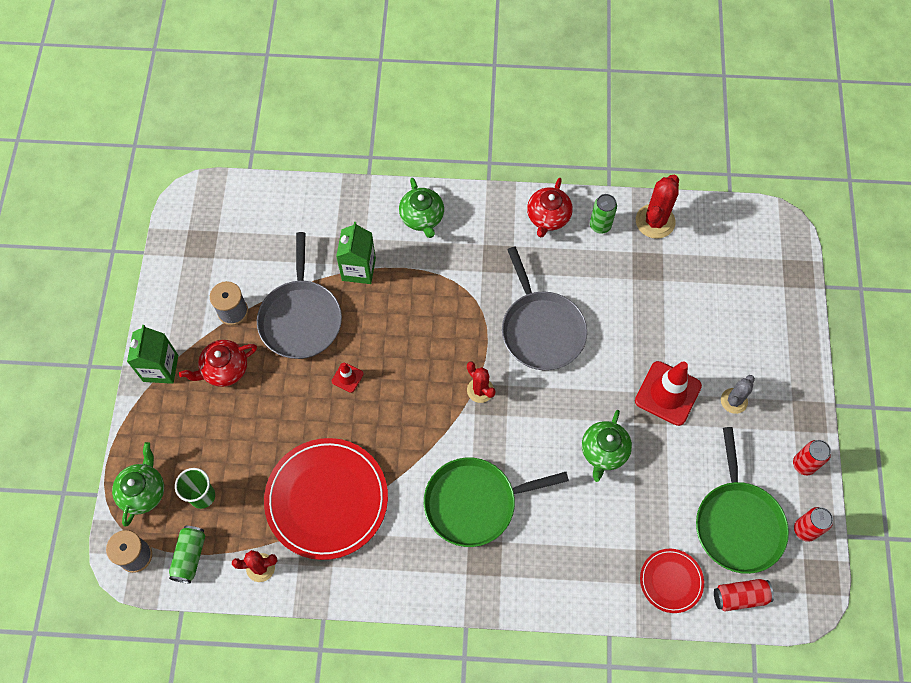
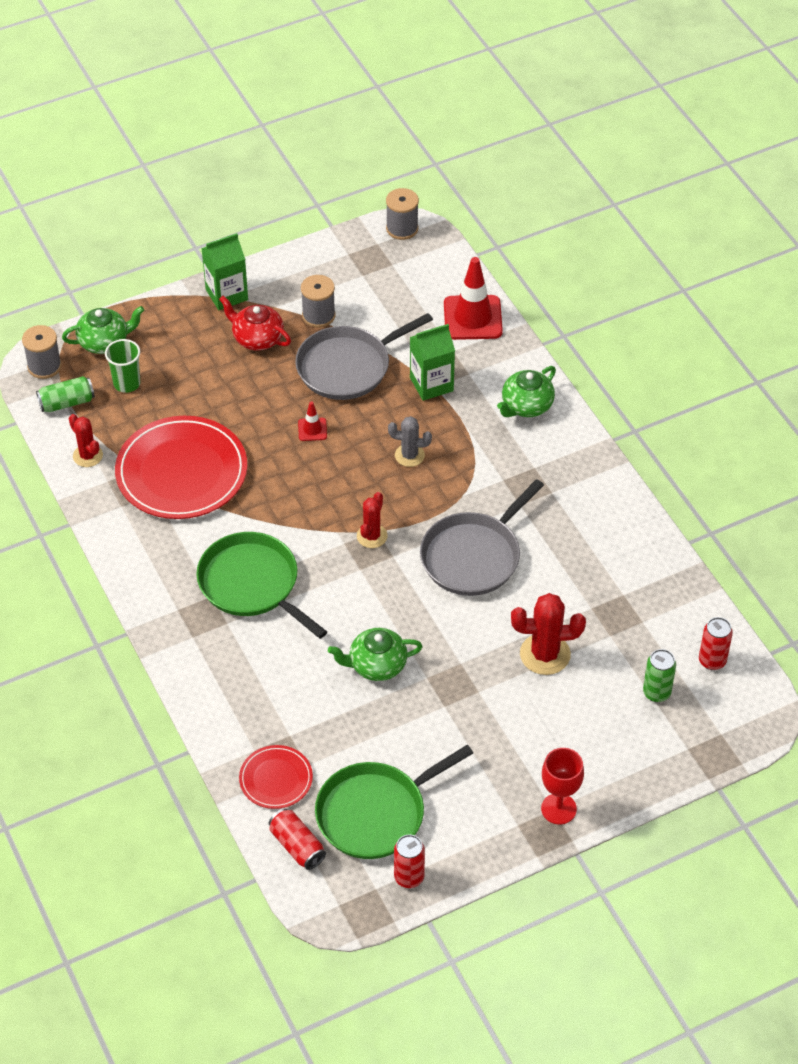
camera: 60 degrees right, 15 degrees down
red teapot [527,178,573,237] -> none
green can [590,194,617,234] -> green can moved to [643,649,676,702]
red traffic cone [635,361,702,426] -> red traffic cone moved to [444,257,503,340]
red cactus [636,175,679,239] -> red cactus moved to [511,593,586,675]
grey cactus [721,375,755,414] -> grey cactus moved to [388,416,432,467]
red can [793,440,831,475] -> red can moved to [699,617,733,670]
none -> grey spool [386,188,419,240]
none -> red goblet [541,748,584,824]

